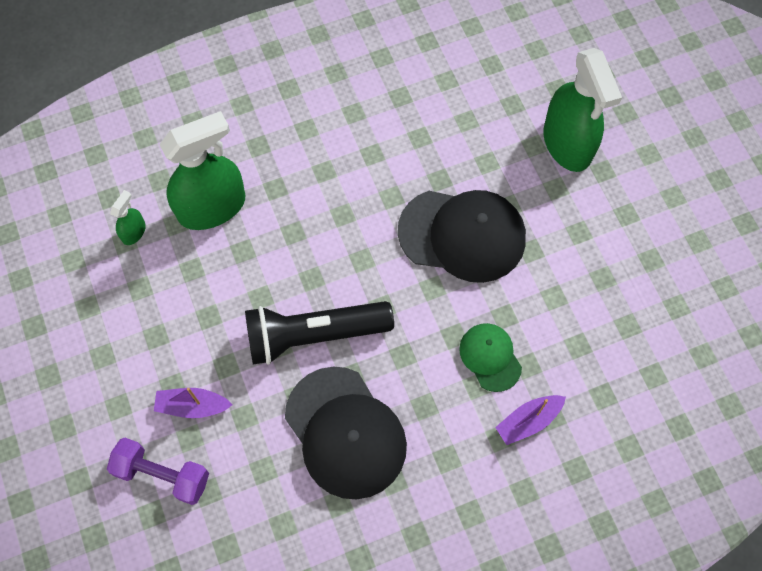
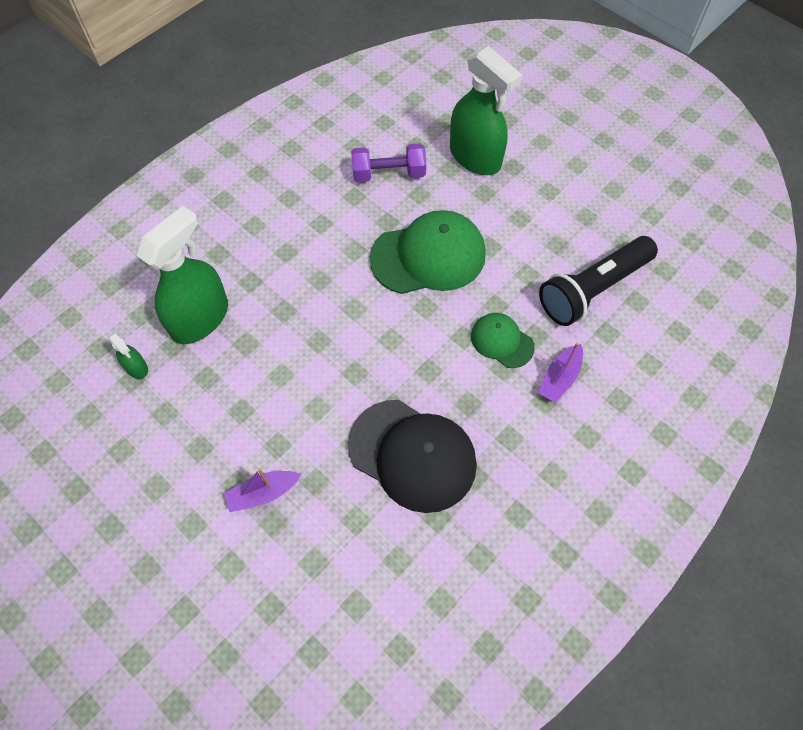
camera: 25 degrees left, 5 degrees down
purple dumbbell [107,438,209,505] -> purple dumbbell moved to [351,143,426,182]
green spray bottle [110,190,146,245] -> green spray bottle turned 135 degrees clockwise [108,332,148,379]
black flashlight [245,301,394,365] -> black flashlight moved to [539,236,658,326]
black cap [398,190,526,283] -> green cap [370,210,486,294]

